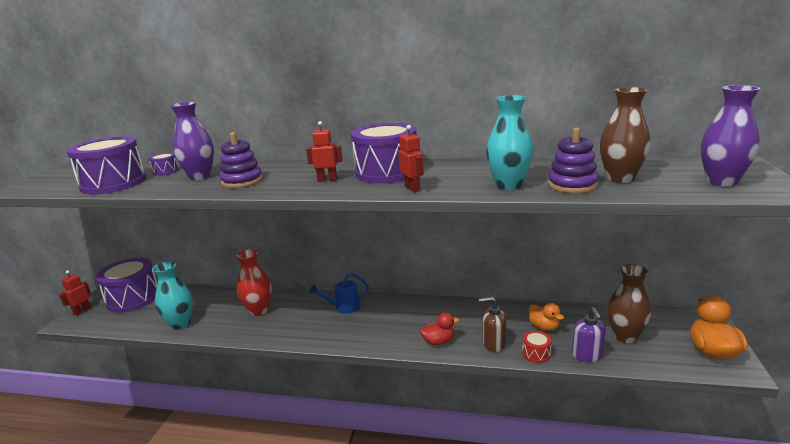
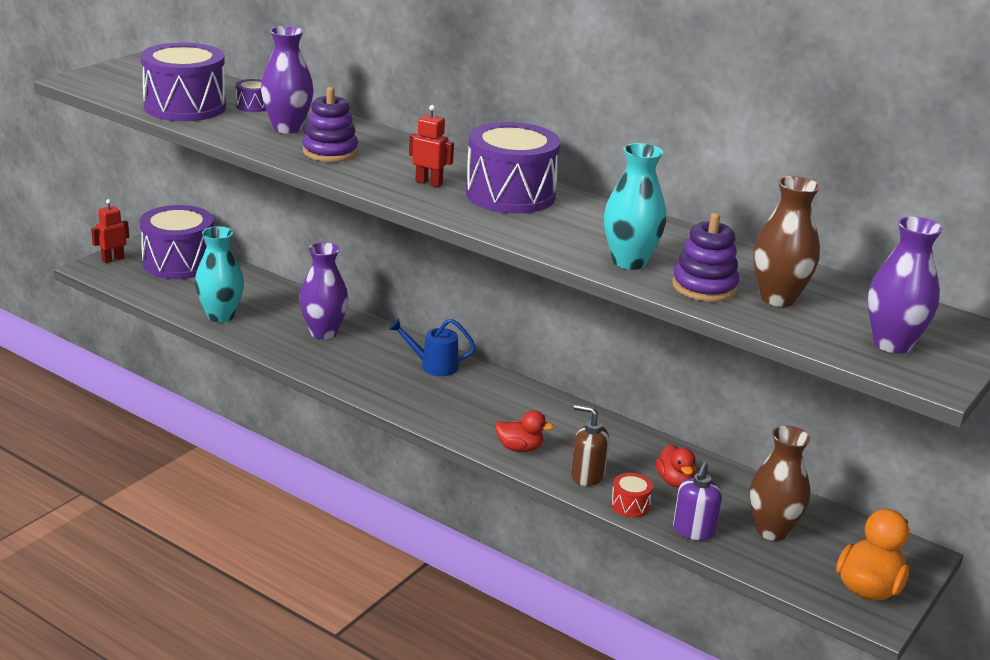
camera: 20 degrees right, 5 degrees up
red vase [236,249,272,316] -> purple vase [299,242,348,339]
red robot [398,125,424,192] -> none
orange duck [528,303,564,331] -> red duck [656,444,696,488]

